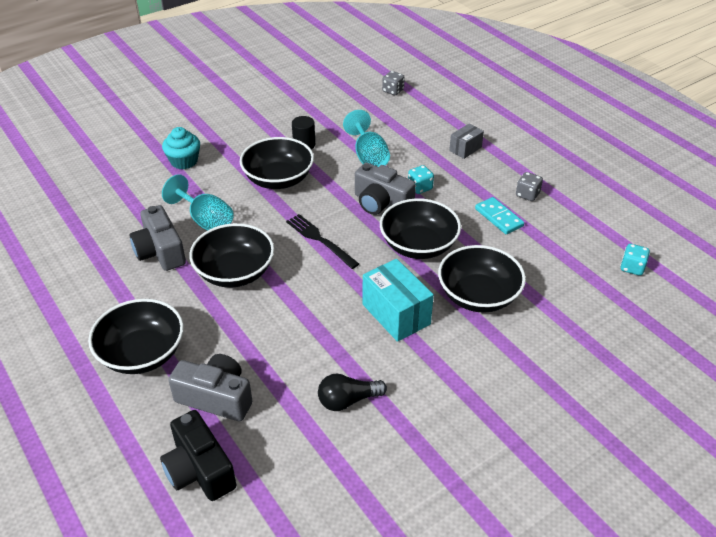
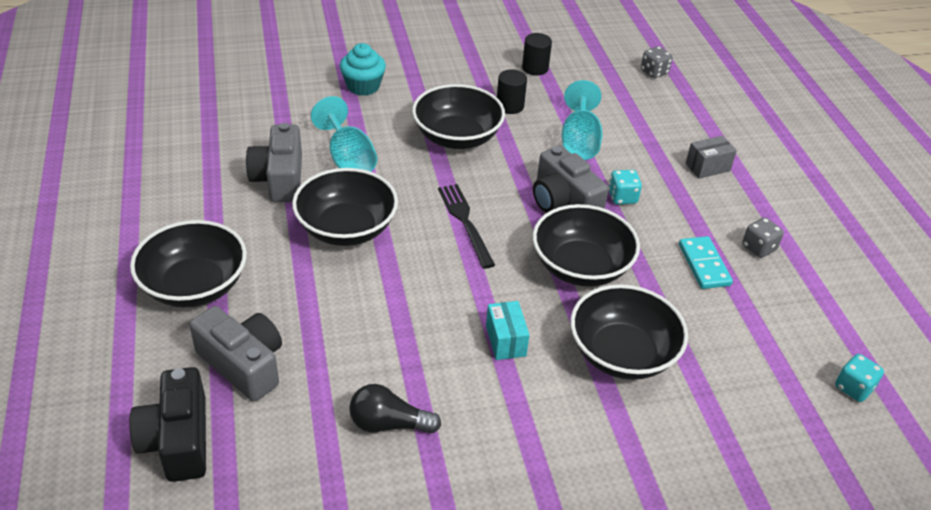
camera: 20 degrees right, 0 degrees up
turquoise box [363,259,434,342] -> turquoise box [486,301,530,360], size x0.58
none -> black cylinder [522,33,552,75]

